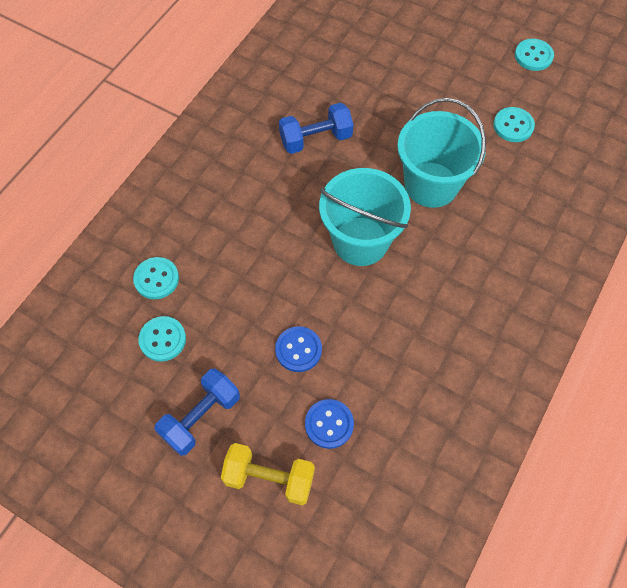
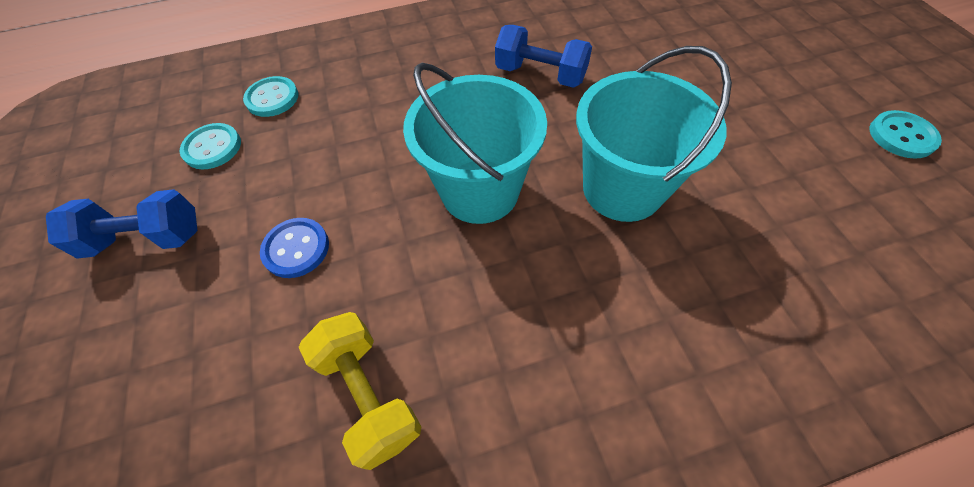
camera: 45 degrees right, 5 degrees down
yellow dumbbell [221,443,315,505] -> yellow dumbbell moved to [299,312,422,470]
blue button [305,399,354,449] -> none
turquoise button [493,107,535,142] -> none

